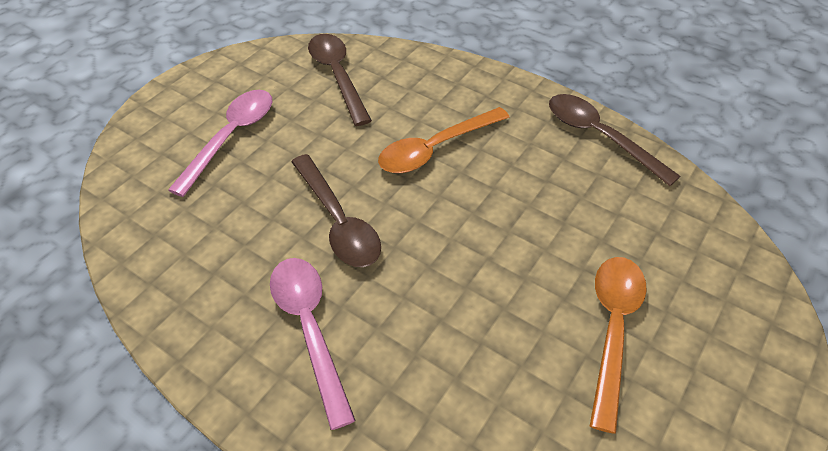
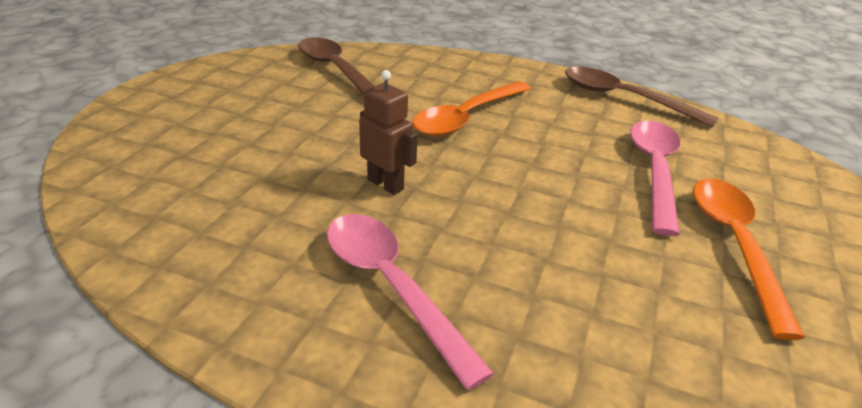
camera: 15 degrees left, 15 degrees down
pink spoon [168,90,272,197] -> pink spoon moved to [630,121,680,236]
brown spoon [291,154,381,267] -> brown robot [359,70,418,195]

